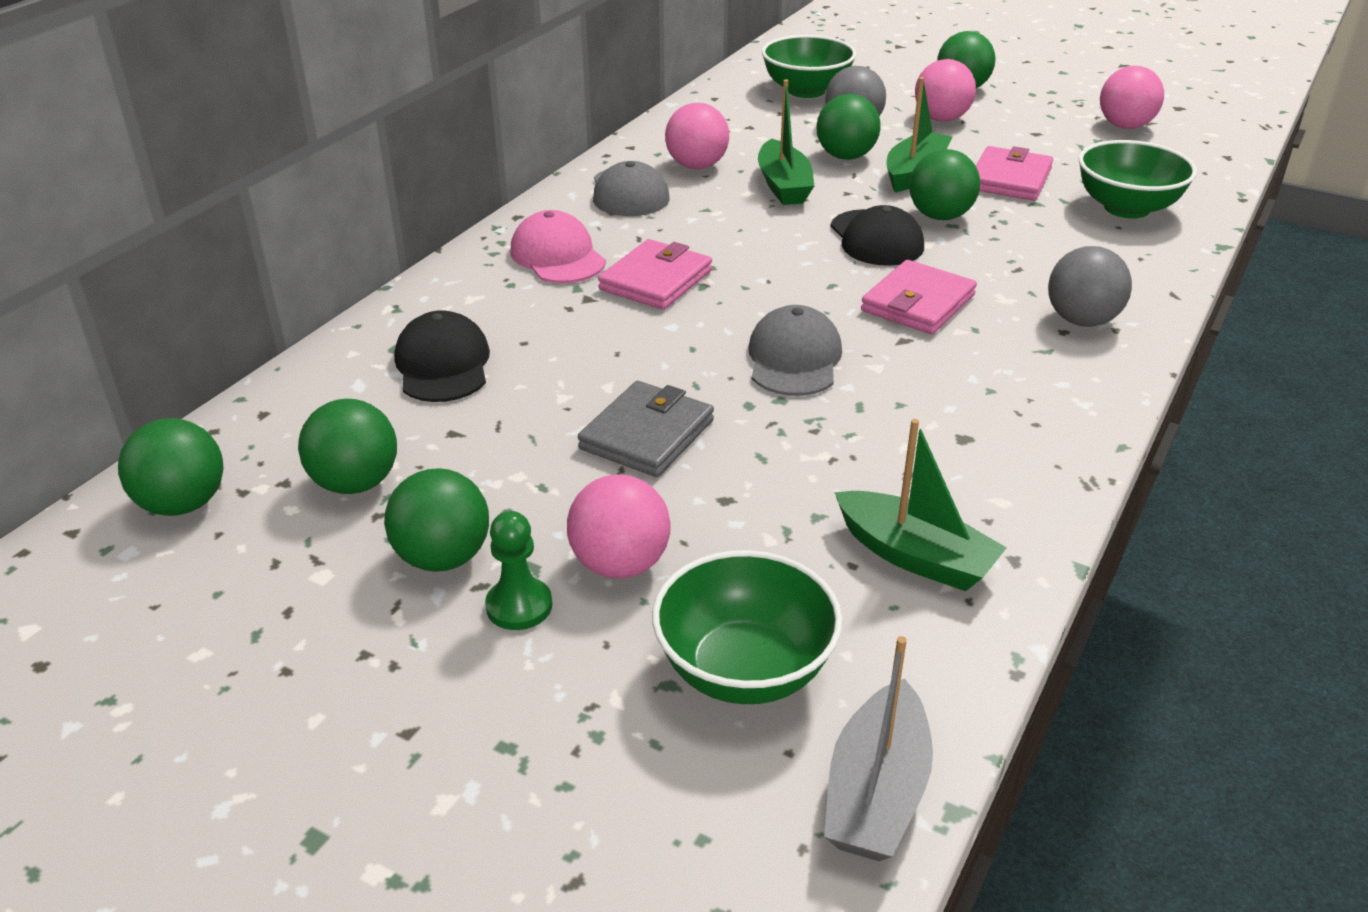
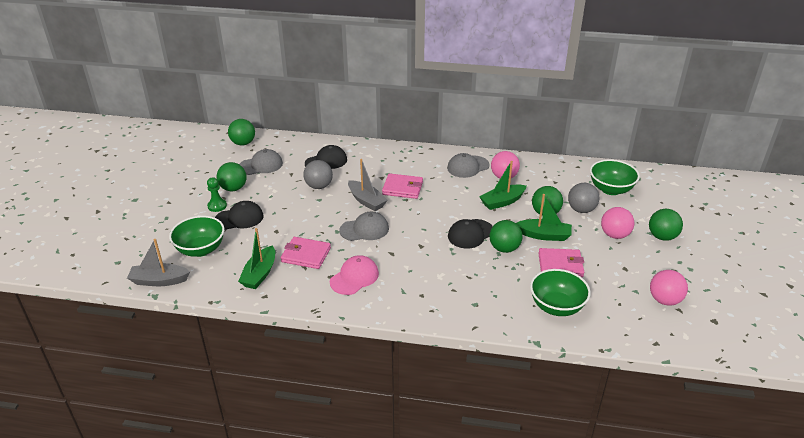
camera: 70 degrees right, 0 degrees up
green ball [298,399,397,494] -> grey cap [239,149,283,175]
pink cap [510,210,606,283] -> pink cap moved to [330,255,379,295]
pink ball [567,475,671,579] -> black cap [215,201,263,230]
grey wallet [578,381,714,477] -> none
pink wallet [861,260,977,334] -> pink wallet moved to [281,237,331,269]
grey ball [1048,246,1132,327] -> grey ball moved to [303,160,333,189]
none -> grey boat [348,159,388,211]

